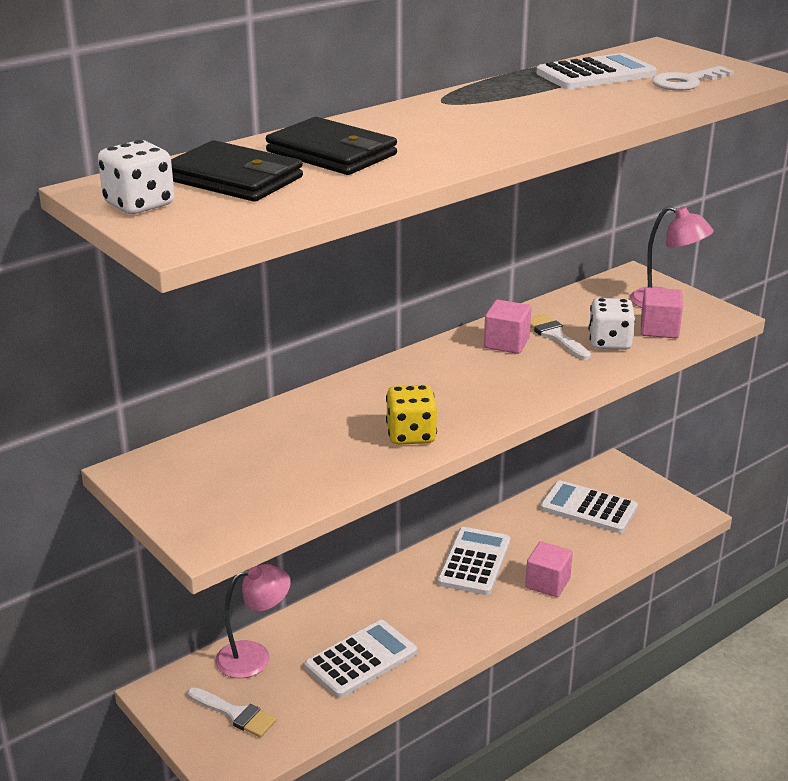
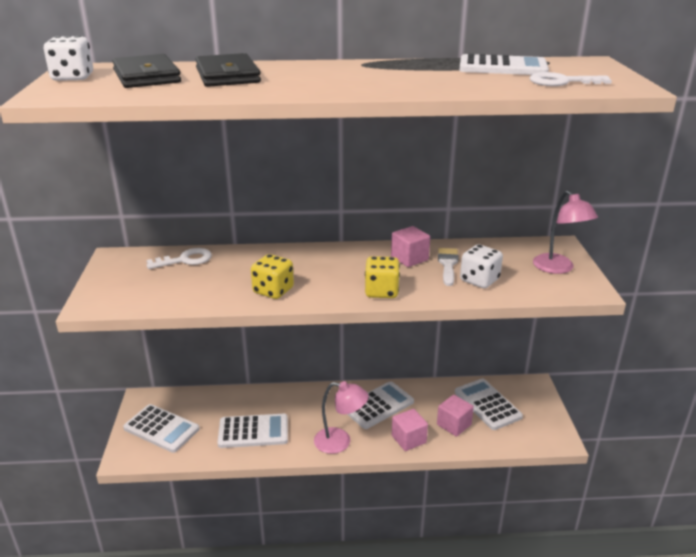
camera: 35 degrees right, 0 degrees up
white brush [188,687,277,738] -> white calculator [123,404,199,453]
pink lamp [215,564,291,678] -> pink lamp moved to [314,381,369,454]
pink cube [641,287,683,338] -> pink cube moved to [437,395,474,436]
none -> white key [147,248,212,269]
none -> yellow dice [365,256,400,298]

